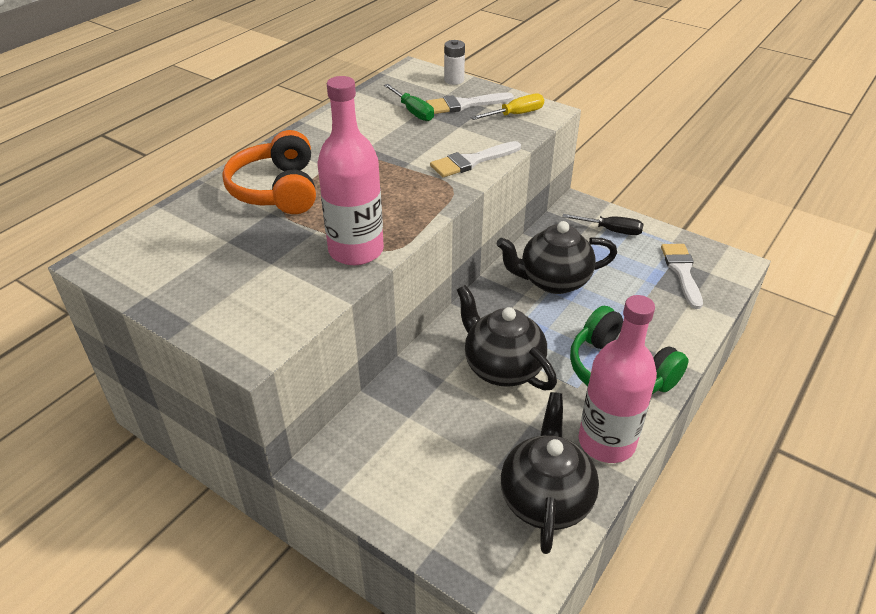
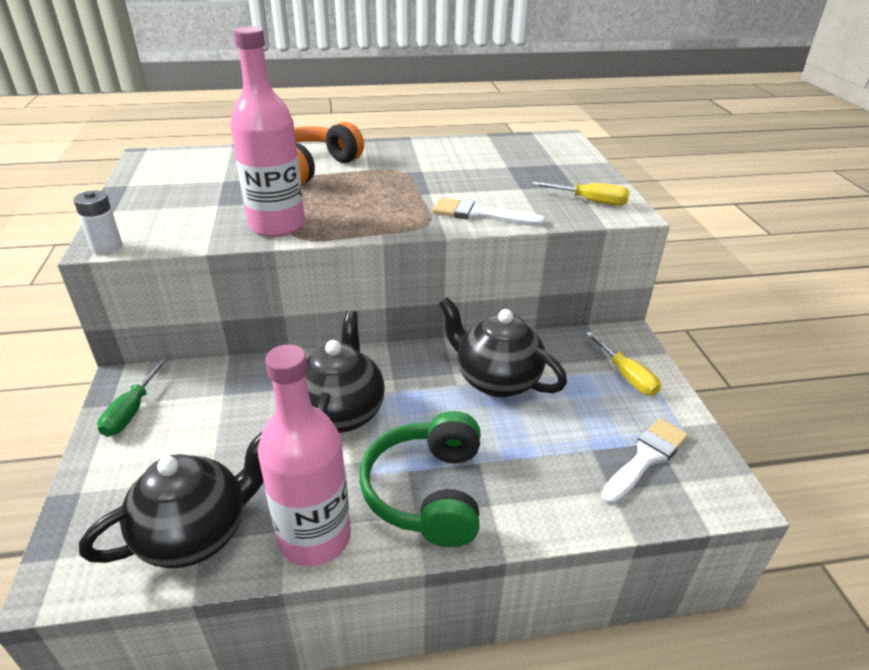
camera: 45 degrees right, 5 degrees down
green screwdriver [384,84,434,121] -> green screwdriver moved to [97,358,168,437]
white brush [426,92,514,114] -> none
white battery [444,40,465,85] -> white battery moved to [73,190,122,255]
black screwdriver [562,214,644,235] -> yellow screwdriver [585,332,661,395]

